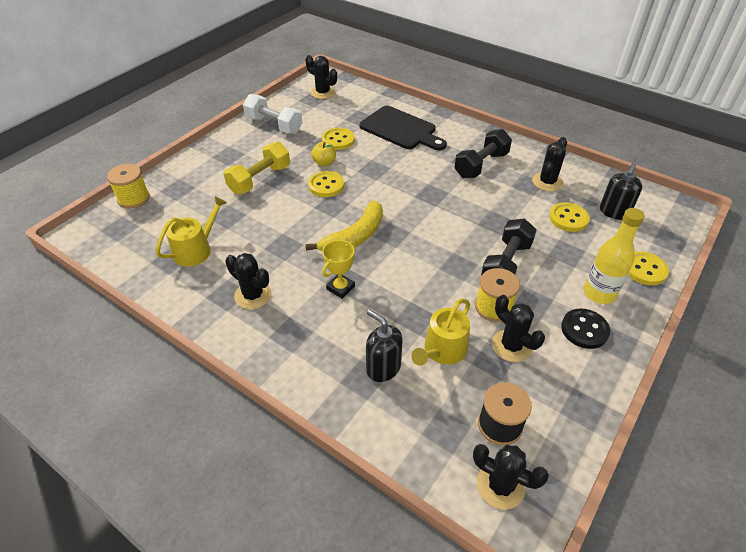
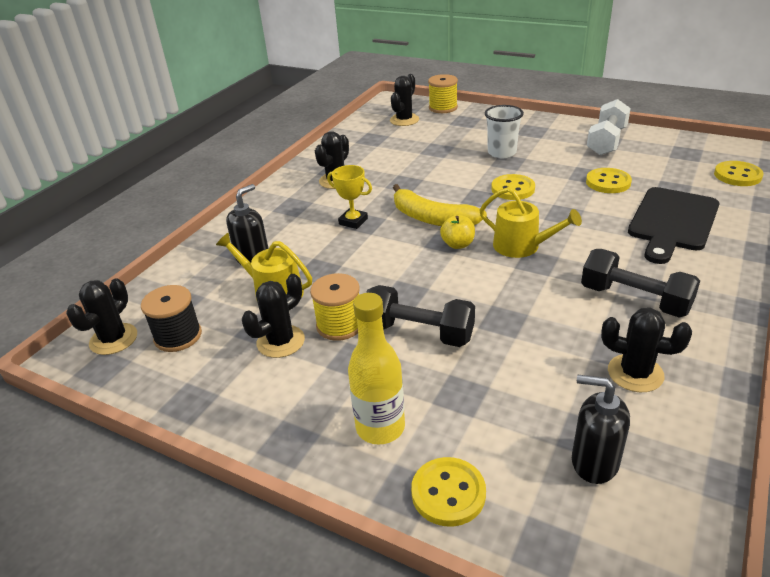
camera: 85 degrees right, 10 degrees down
yellow watering can [156,196,227,267] -> yellow watering can moved to [479,187,582,258]
yellow dumbbell [224,142,290,194] -> white cup [485,105,524,158]
black cactus [305,55,337,99] -> black cactus moved to [390,74,419,126]
yellow apple [311,142,336,166] -> yellow apple moved to [440,215,475,249]
yellow button [549,203,590,232] -> yellow button moved to [714,161,763,186]
black button [561,308,610,349] -> none

